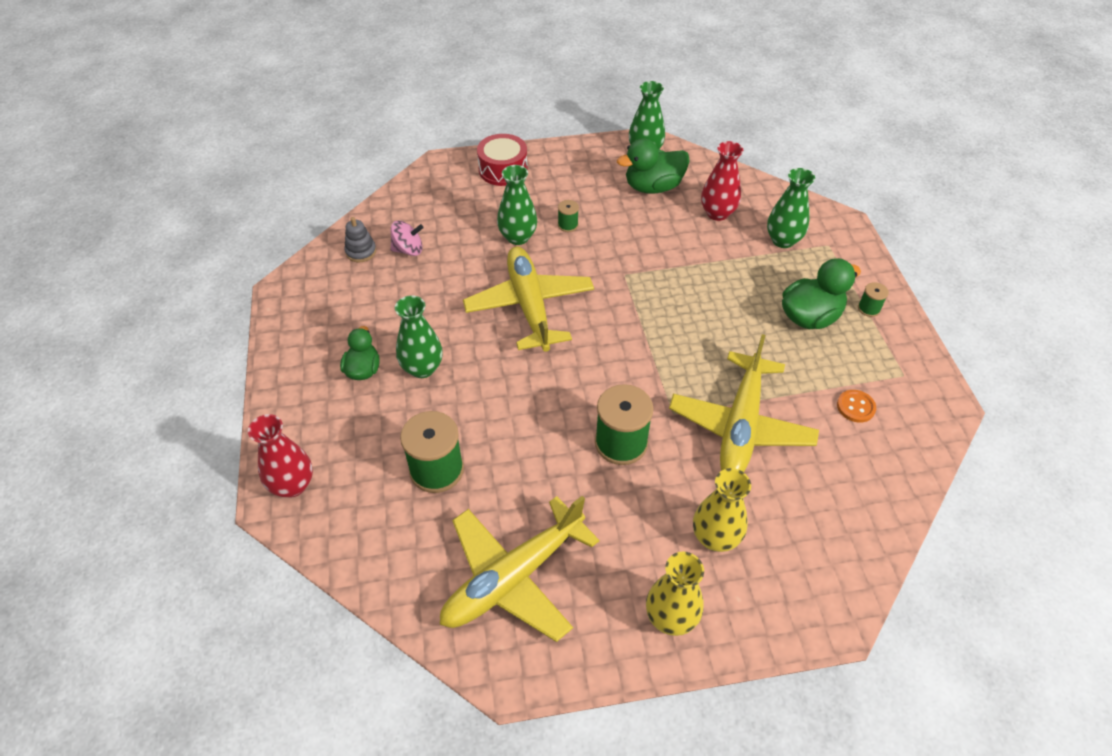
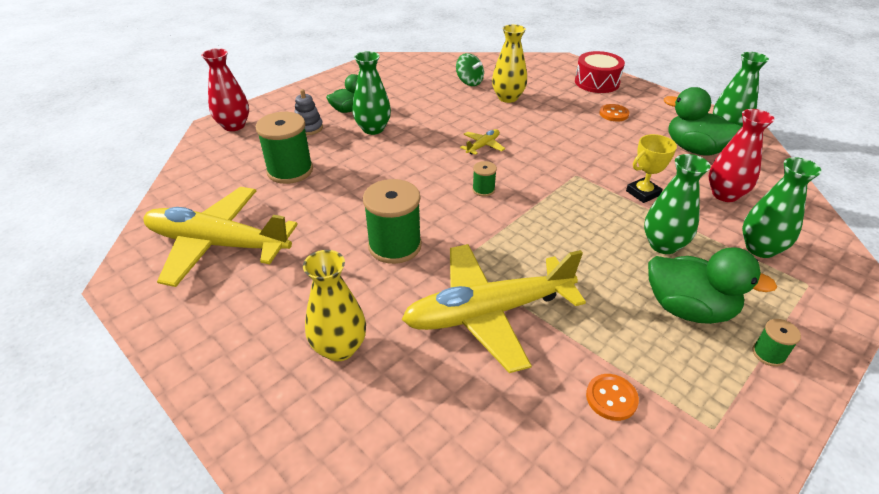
camera: 55 degrees right, 10 degrees down
grey stacking toy [344,217,376,262] -> grey stacking toy moved to [294,89,323,135]
pink spinning top [391,221,424,256] -> green spinning top [456,53,484,86]
yellow plane [463,246,594,352] -> yellow plane [460,129,505,155], size x0.40
green vase [497,165,537,245] -> green vase moved to [644,154,711,254]
green spool [558,200,579,232] -> green spool moved to [472,161,497,197]
yellow vase [646,552,704,636] -> yellow vase moved to [492,24,527,103]
none -> orange button [599,104,629,121]
none -> yellow trophy [626,134,677,203]

